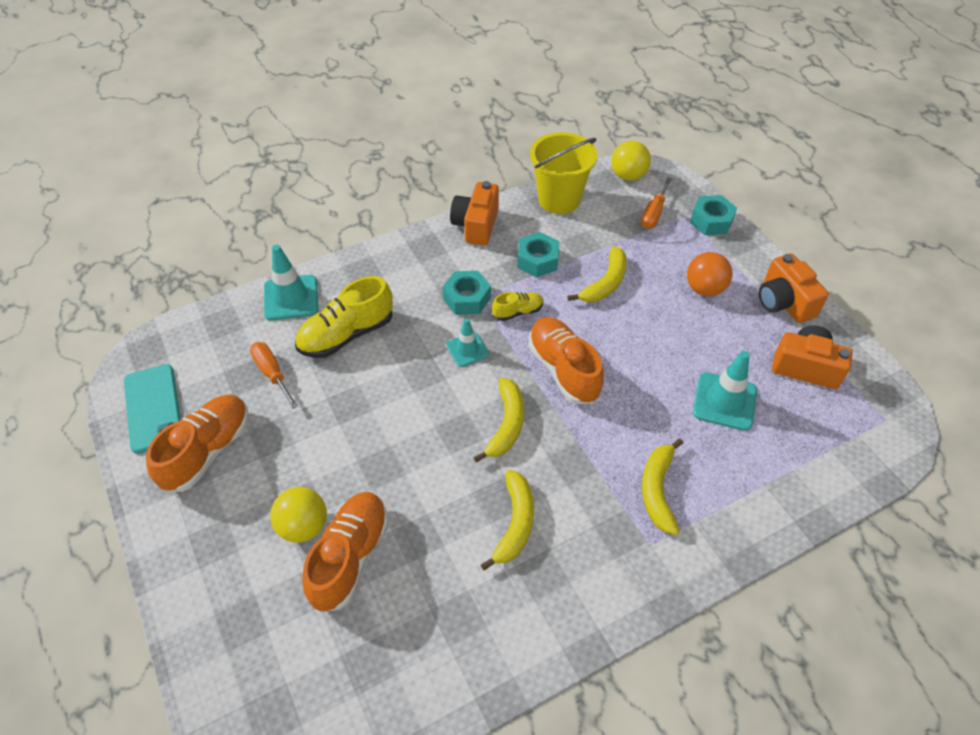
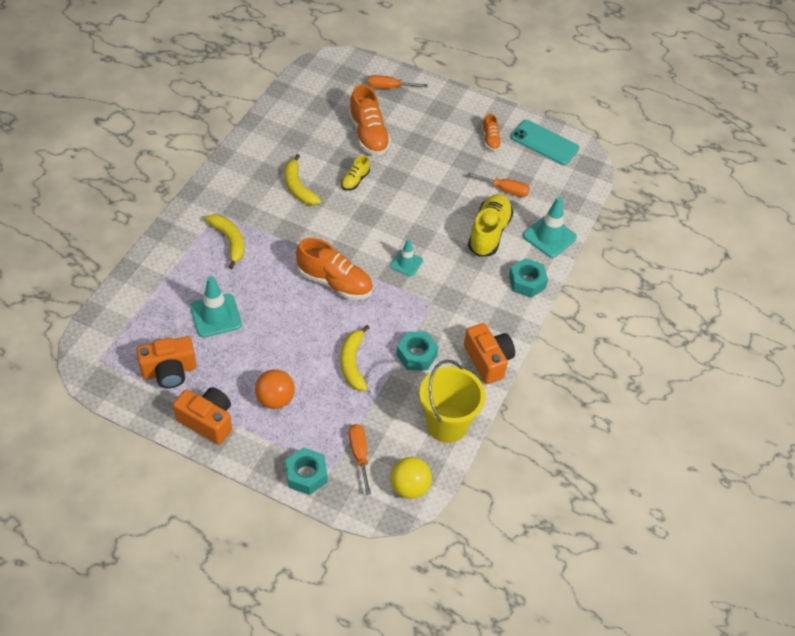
camera: 140 degrees right, 0 degrees up
orange shoe [146,394,249,492] -> orange shoe [482,114,502,151], size x0.52
yellow ball [270,487,327,543] -> none
turquoise nut [442,271,491,315] -> turquoise nut moved to [509,258,548,298]
yellow banana [473,378,524,462] -> none
yellow shoe [492,292,543,321] -> yellow shoe moved to [341,155,370,191]
none -> orange screwdriver [368,75,428,89]

